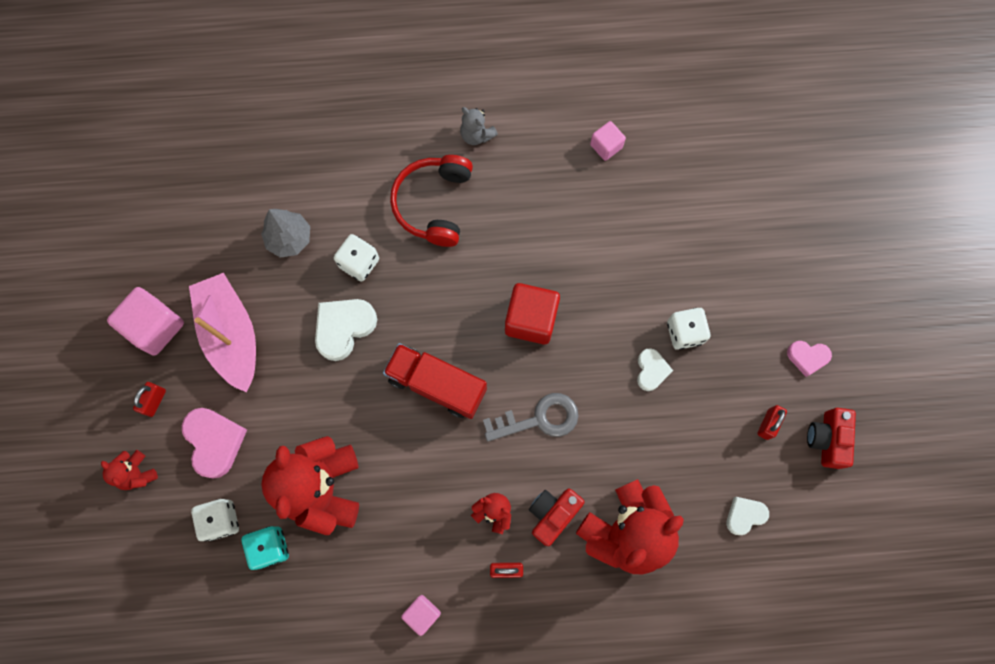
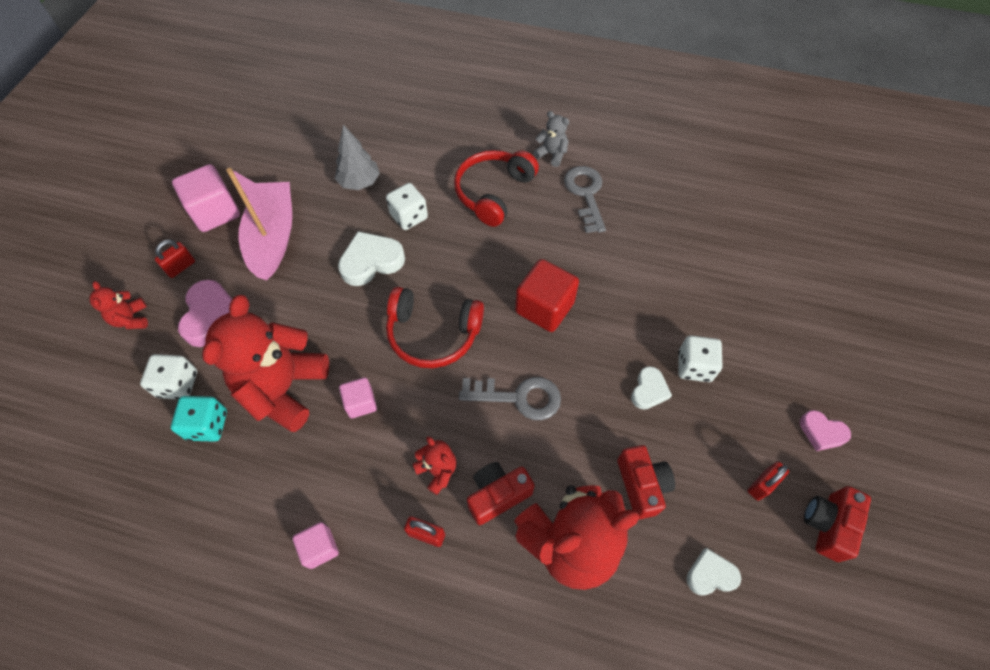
camera: 20 degrees right, 15 degrees down
red truck [383,343,487,419] -> red headphones [386,287,484,368]
grey teddy bear [460,107,498,145] -> grey teddy bear turned 150 degrees clockwise [533,111,569,167]
pink cube [590,121,626,161] -> pink cube moved to [339,377,377,418]
none -> grey key [564,166,606,233]
none -> red camera [617,445,675,519]

